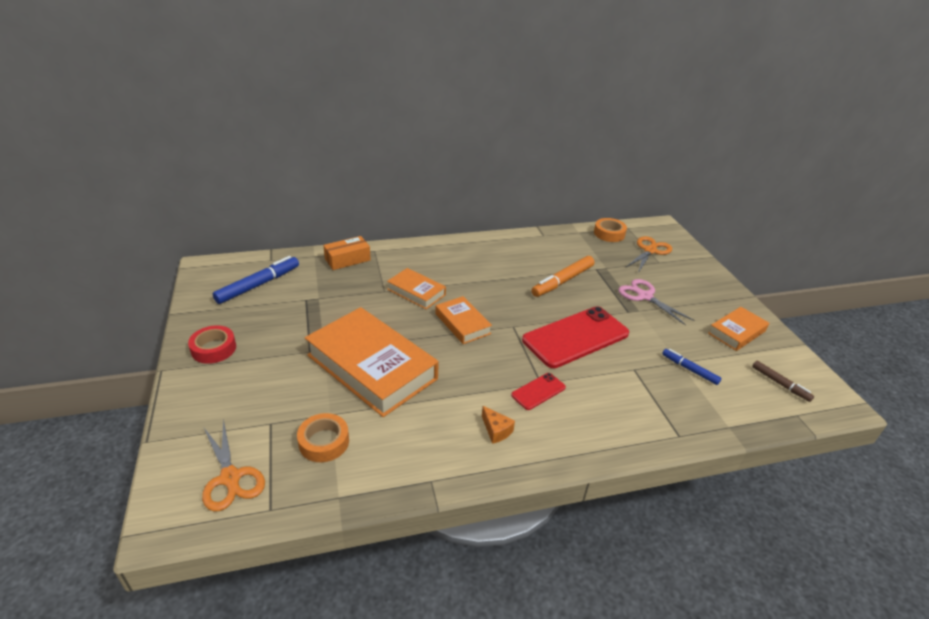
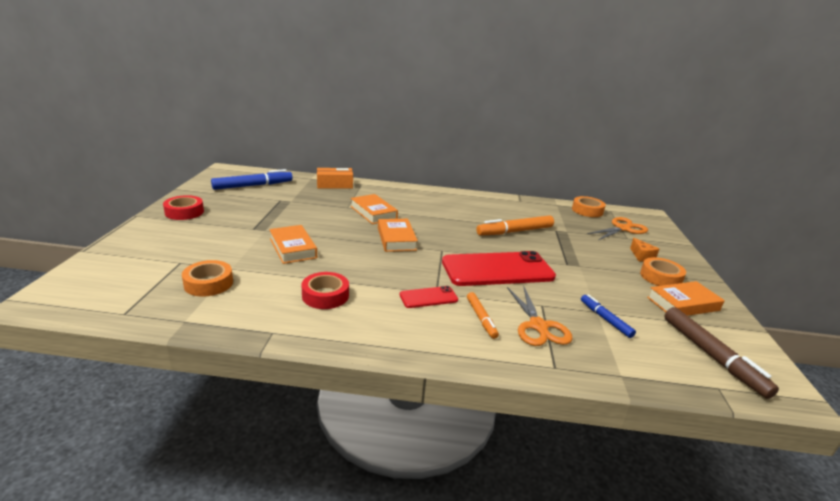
camera: 20 degrees right, 10 degrees down
orange scissors [202,419,265,511] -> orange scissors moved to [507,286,573,346]
orange book [305,307,439,417] -> orange book [269,225,317,264], size x0.51
orange cheese [482,406,515,444] -> orange cheese moved to [630,238,659,262]
pink scissors [618,279,694,325] -> none
brown marker [752,361,814,402] -> brown marker [664,307,779,399], size x1.72
none -> red tape [301,272,349,309]
none -> orange marker [467,292,499,339]
none -> orange tape [640,257,686,286]

